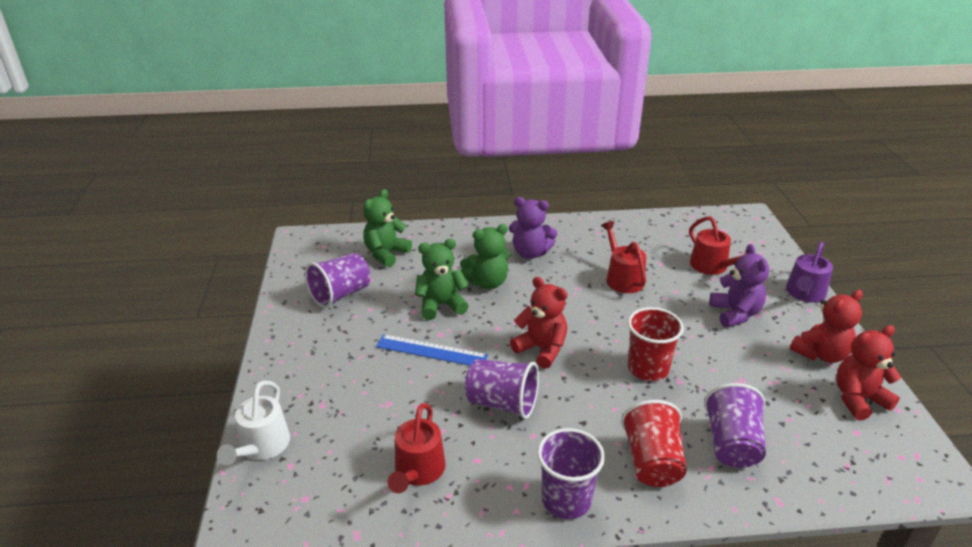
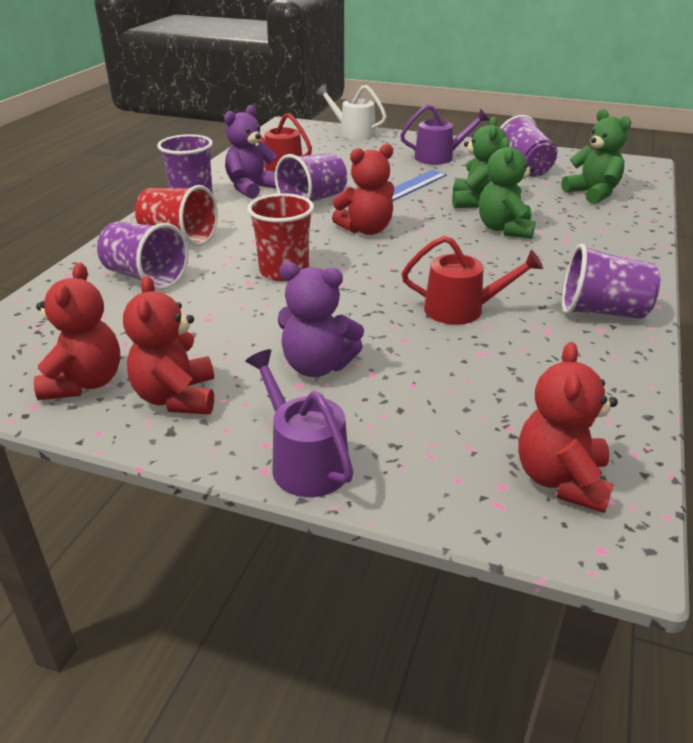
camera: 115 degrees right, 0 degrees up
purple teddy bear [509,197,557,259] -> purple teddy bear moved to [224,105,277,199]
red watering can [689,216,747,275] -> none
none -> purple watering can [400,104,490,165]
none -> red teddy bear [518,342,618,513]
none -> purple cup [562,244,660,319]

